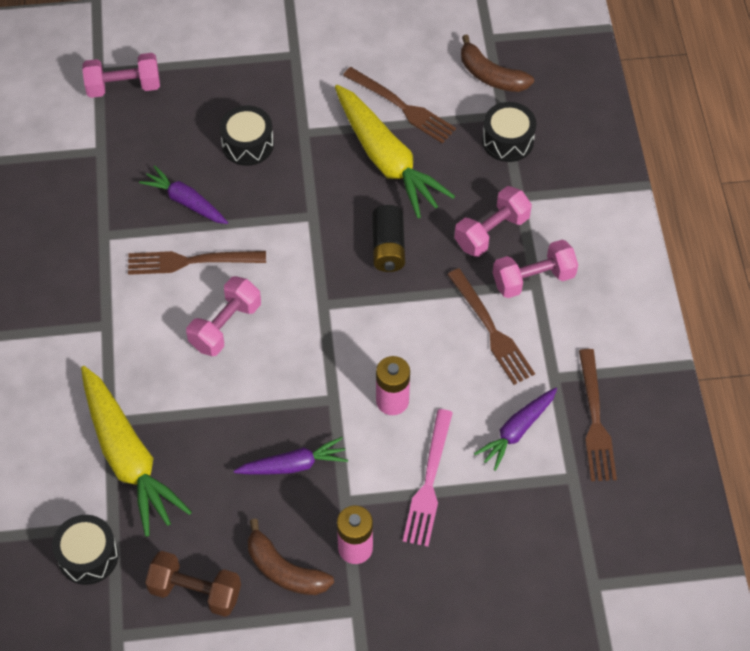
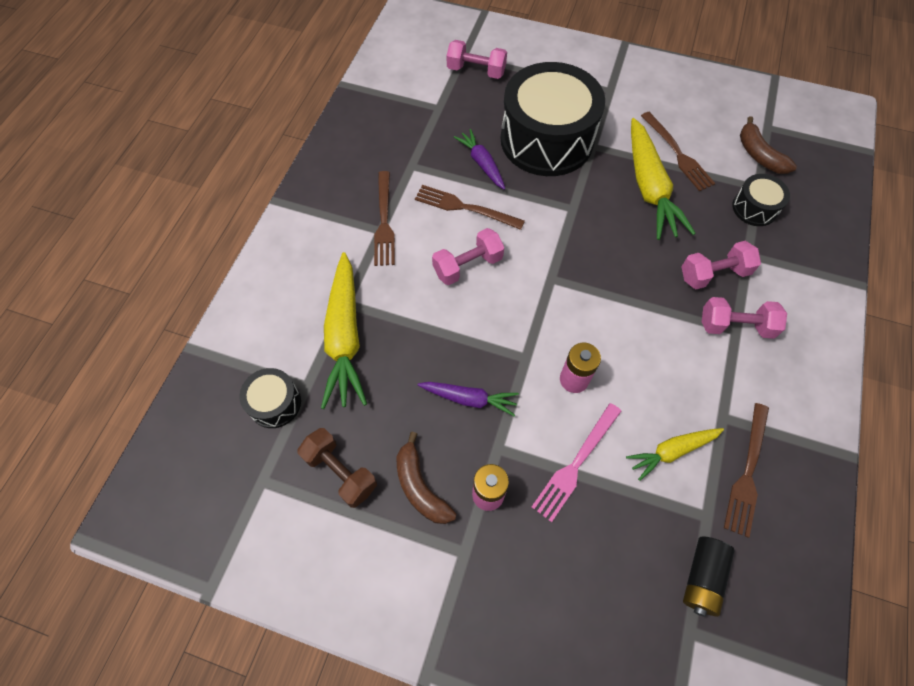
camera: 25 degrees right, 5 degrees up
black drum [220,105,274,166] -> black drum [501,62,605,176], size x2.24
black battery [372,205,405,272] -> black battery moved to [683,537,735,617]
brown fork [447,268,535,385] -> brown fork moved to [374,171,395,266]
purple carrot [474,387,557,471] -> yellow carrot [626,428,724,481]

